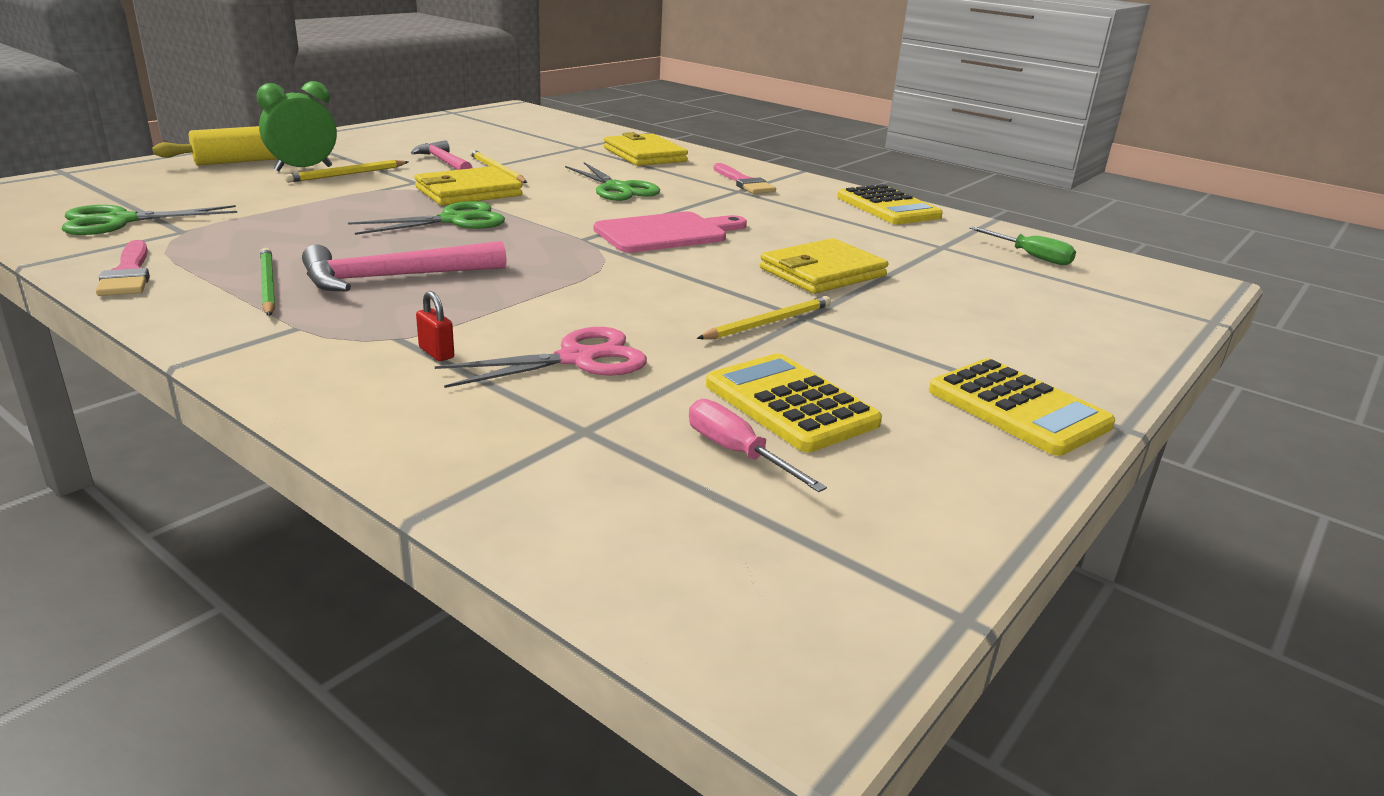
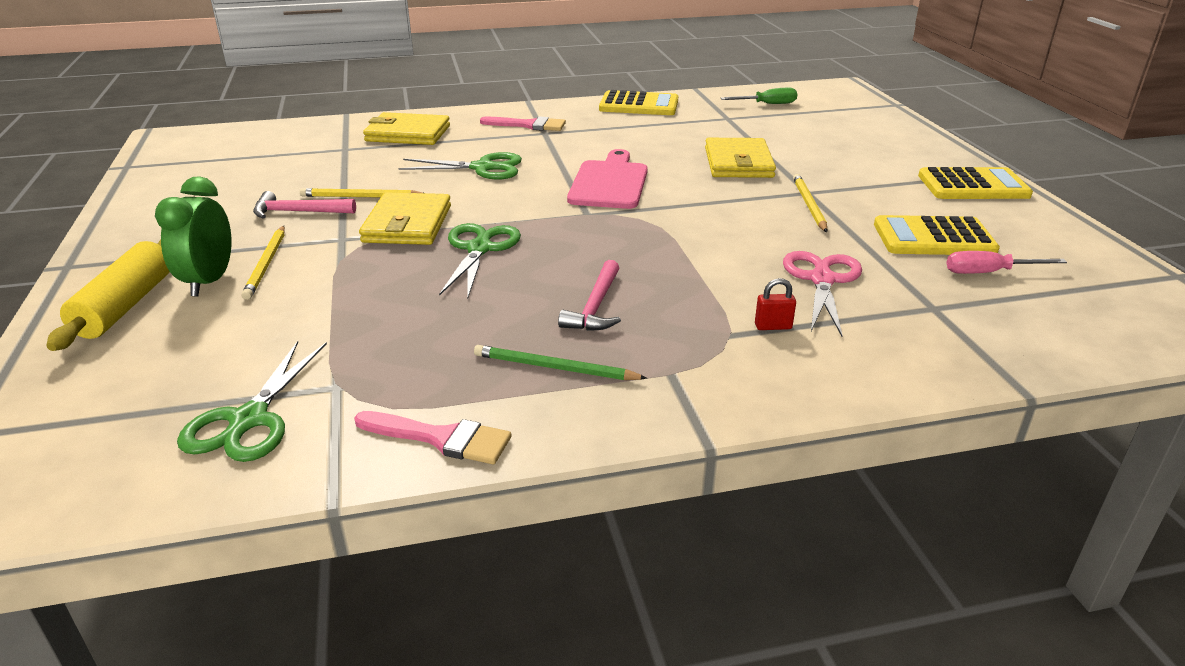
camera: 50 degrees left, 5 degrees up
pink hammer [302,241,507,291] -> pink hammer [558,260,621,331], size x0.66

